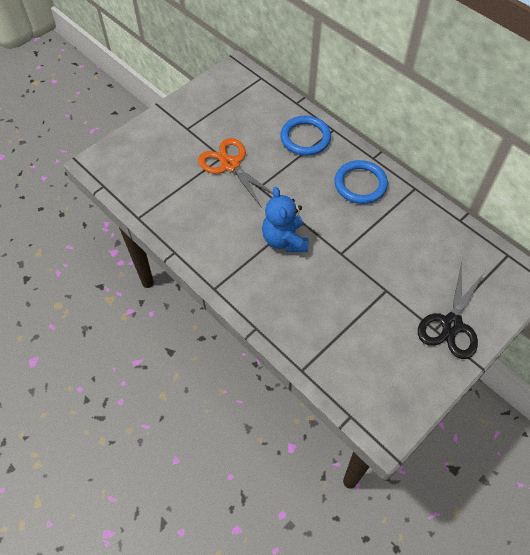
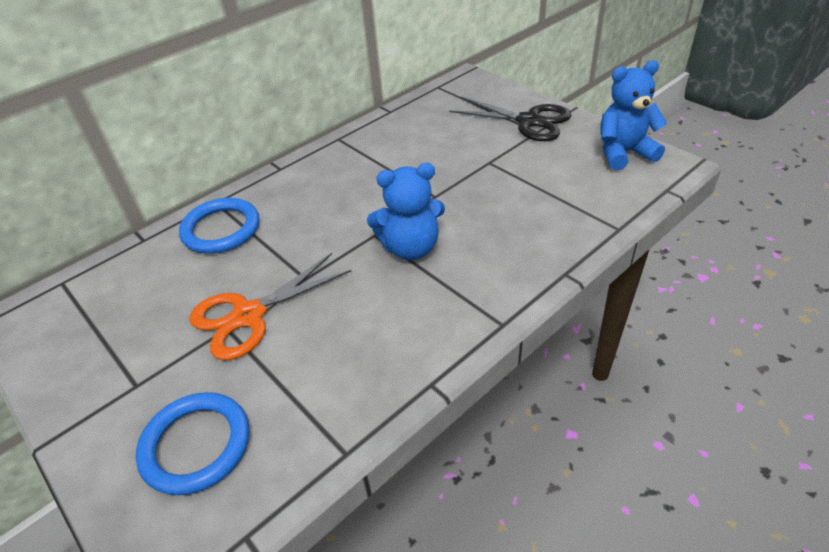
camera: 85 degrees left, 15 degrees down
blue ring [334,160,388,204] -> blue ring moved to [136,392,249,495]
none -> blue teddy bear [600,60,667,170]

